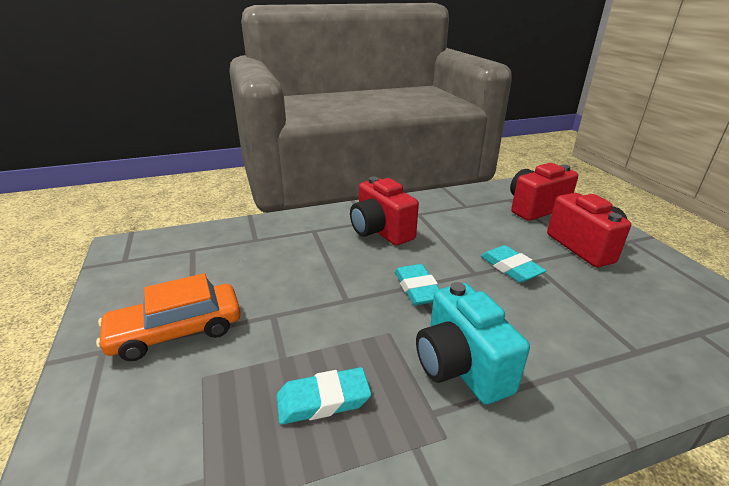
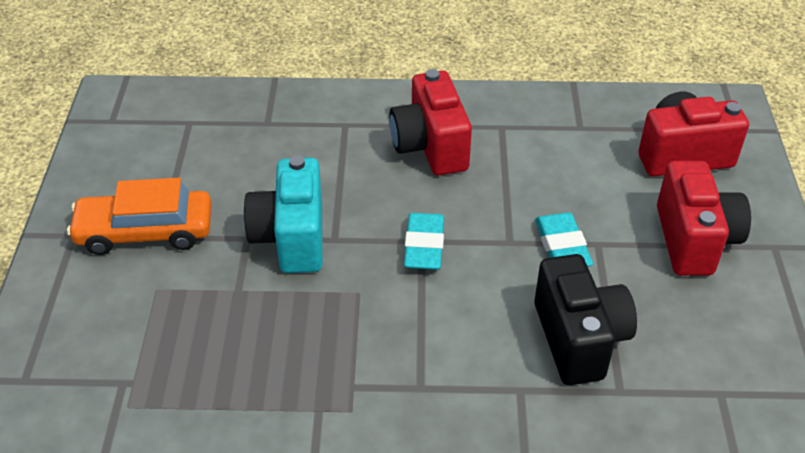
camera: 20 degrees right, 15 degrees up
turquoise eraser [276,367,371,425] -> none
turquoise camera [416,282,530,405] -> turquoise camera moved to [243,155,323,273]
none -> black camera [534,254,637,385]

